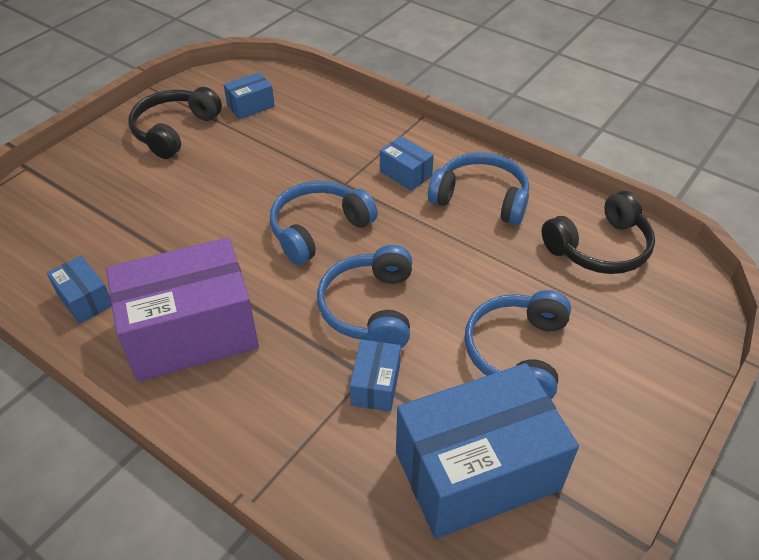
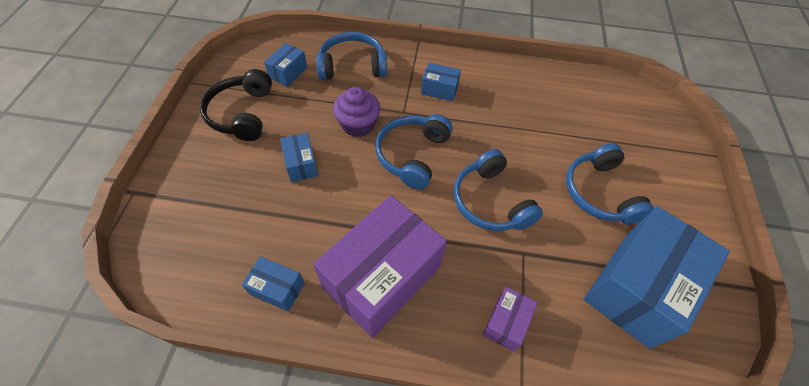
camera: 30 degrees left, 10 degrees up
blue box [350,339,401,412] -> blue box moved to [280,133,318,182]
blue headphones [428,152,529,225] -> blue headphones moved to [316,32,387,80]
black headphones [542,191,655,274] -> none
none -> purple cupcake [333,87,380,137]
none -> purple box [483,287,538,352]

